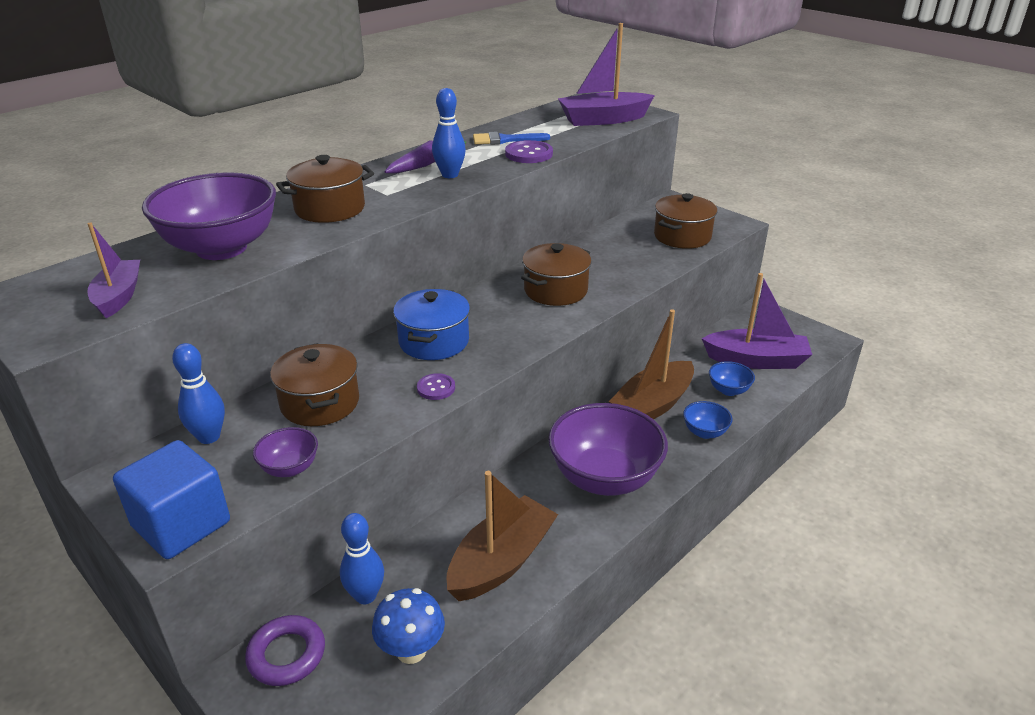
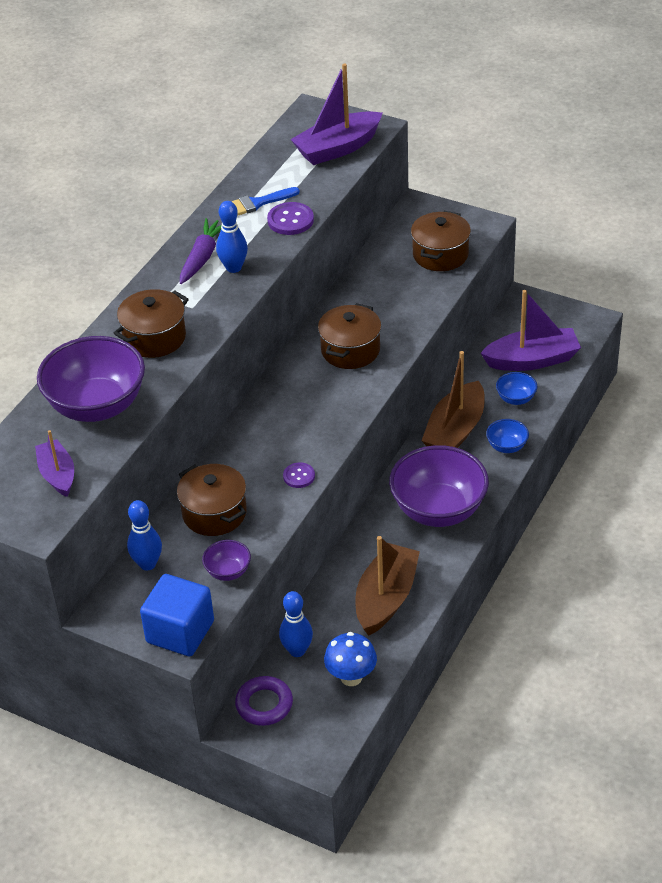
camera: 15 degrees left, 10 degrees up
blue pot [393,289,470,360] -> none

